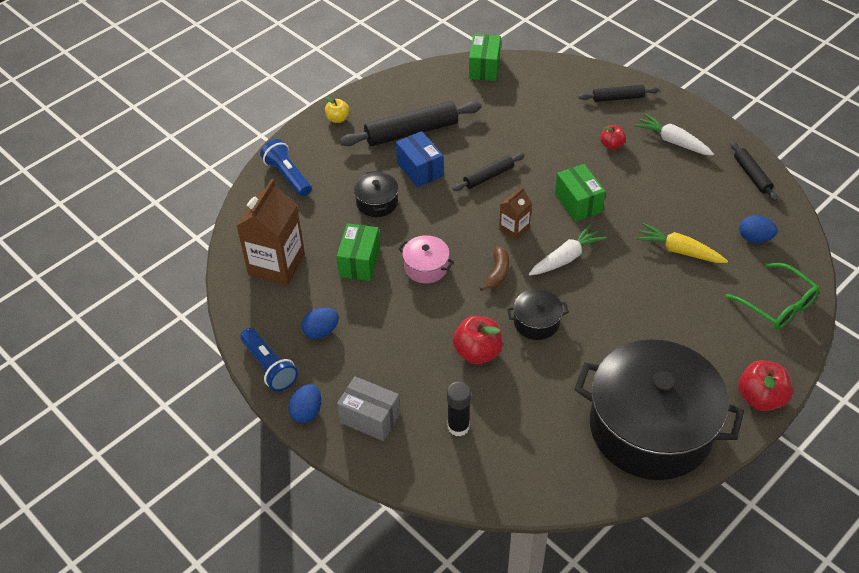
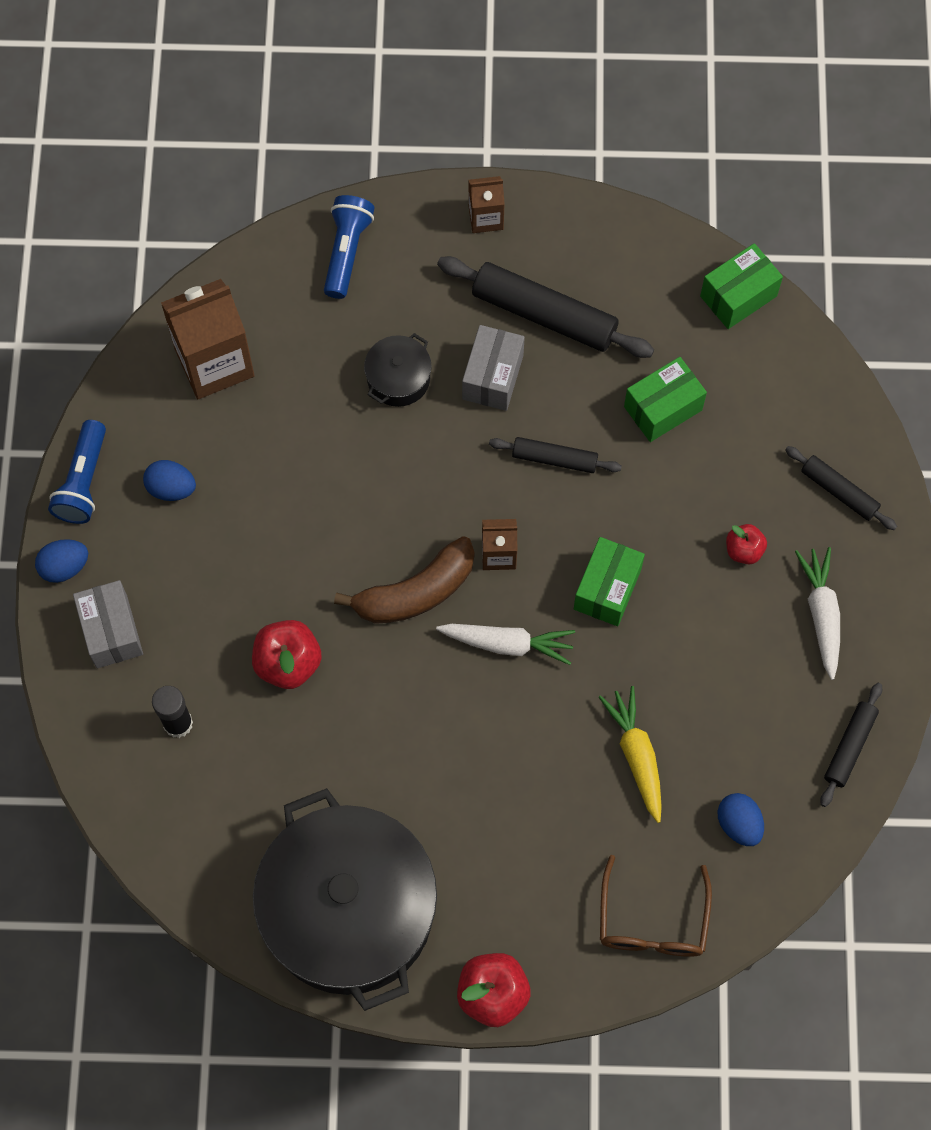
camera: 45 degrees right, 20 degrees up
yellow apple [325,97,349,123] -> brown carton [468,176,505,233]
green box [336,223,380,281] -> green box moved to [624,357,707,442]
blue box [396,131,443,187] -> grey box [462,325,525,411]
pink pot [398,235,454,283] -> none
brown banana [480,247,509,291] -> brown banana [334,536,474,624], size x1.74
black pot [507,289,569,340] -> none
green glasses [725,263,820,330] -> brown glasses [600,855,712,957]

